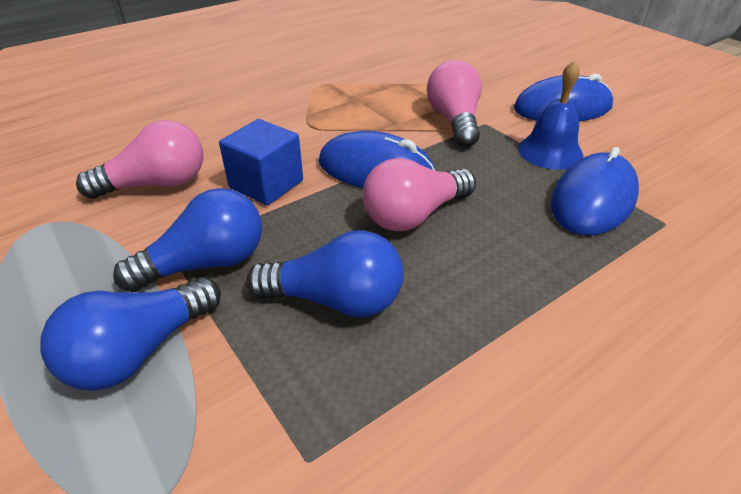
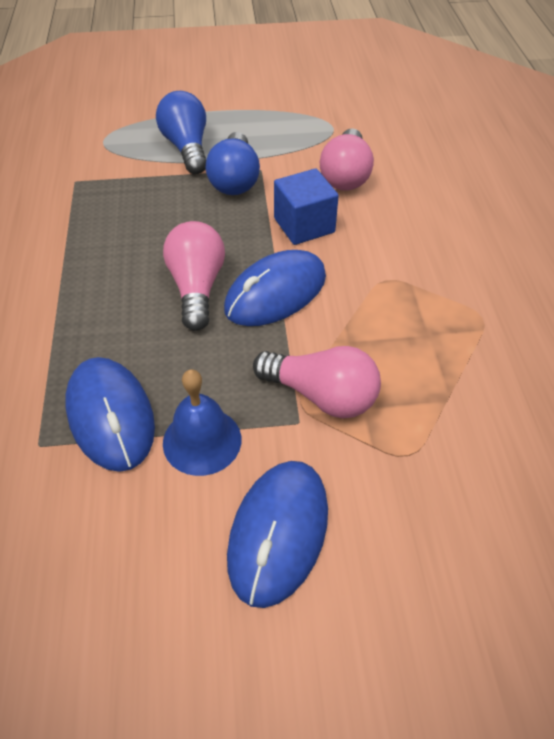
camera: 120 degrees right, 10 degrees up
blue light bulb [246,230,403,317] -> none

